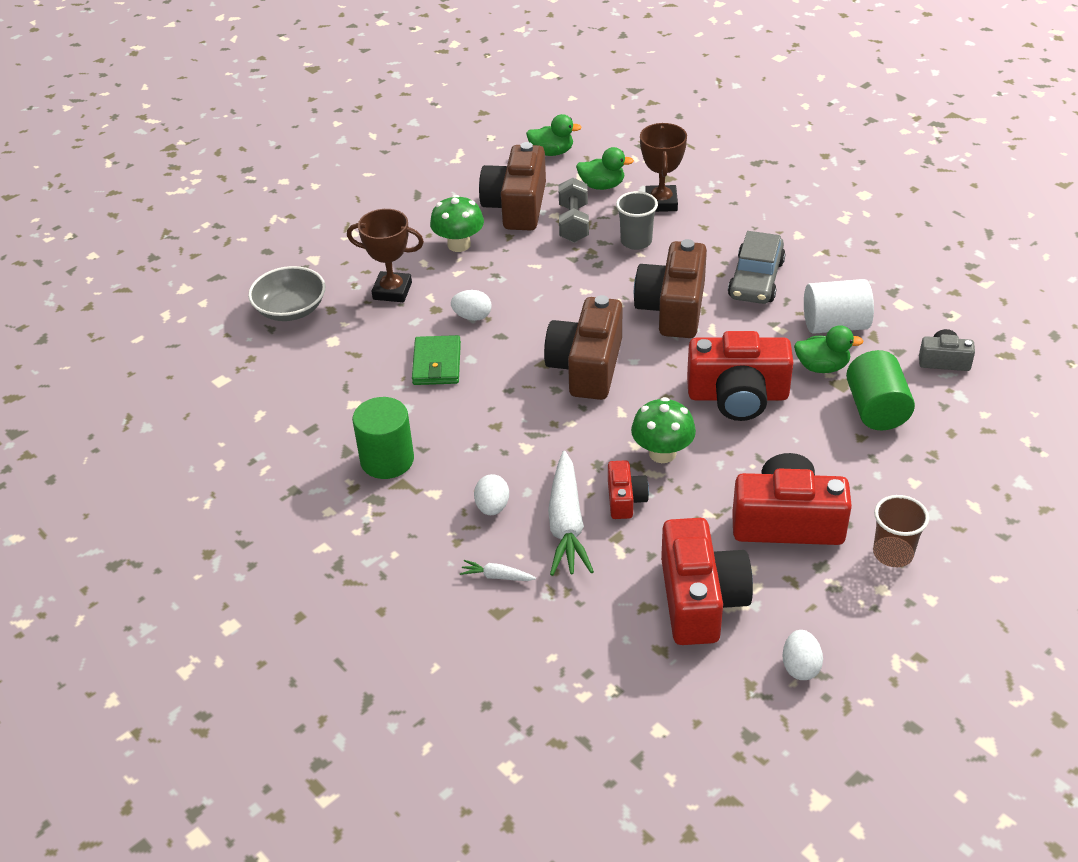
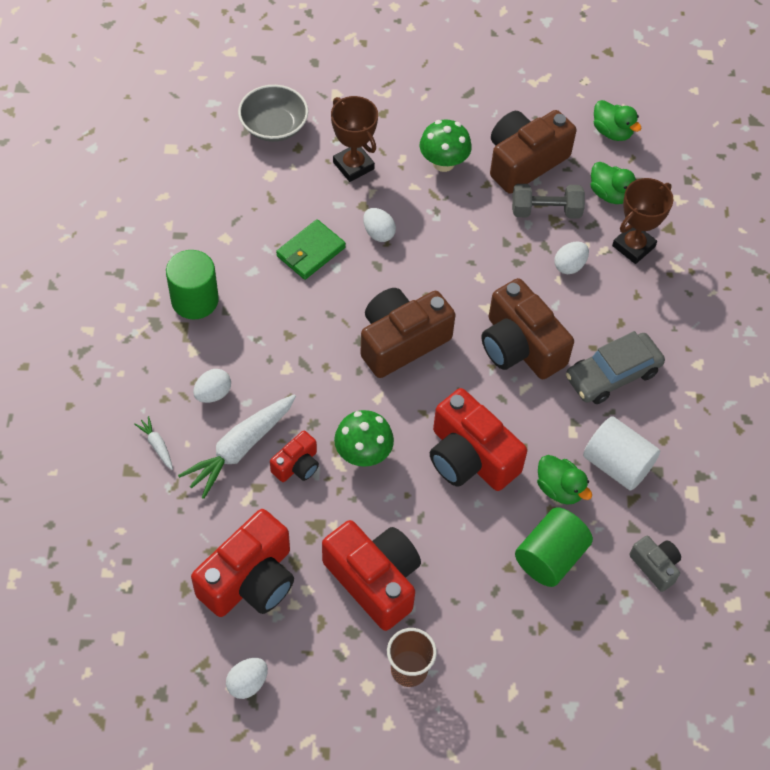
camera: 40 degrees right, 15 degrees up
grey dumbbell [558,178,589,242] -> grey dumbbell turned 45 degrees clockwise [512,184,585,219]
grey cup [616,191,658,250] -> white egg [554,241,589,274]
brown camera [634,239,707,338] -> brown camera turned 90 degrees counterclockwise [481,278,574,379]

